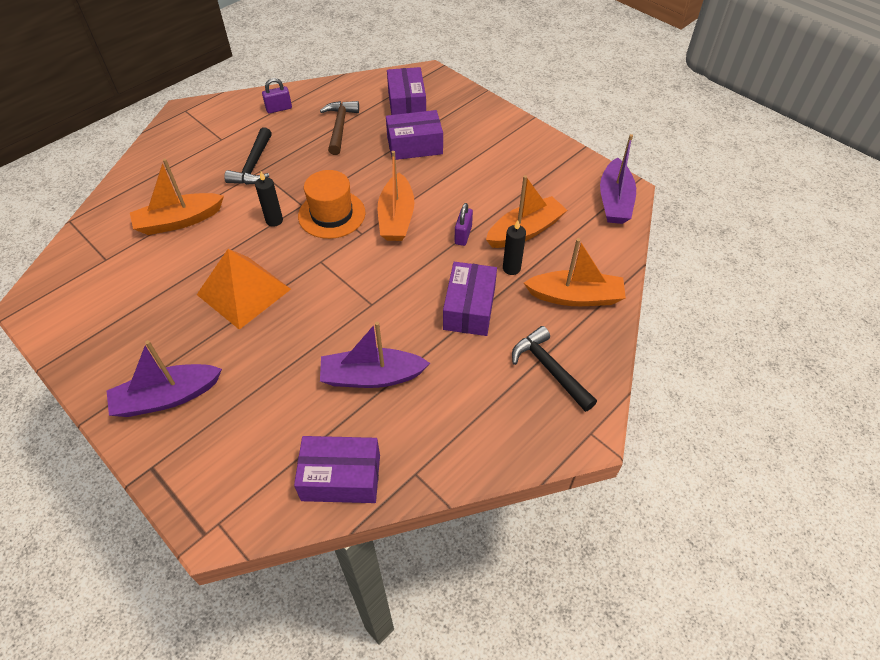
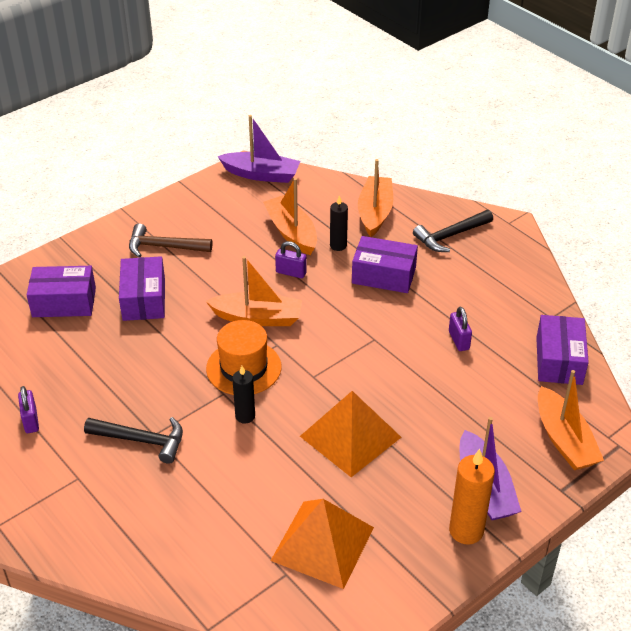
camera: 85 degrees left, 10 degrees down
orange boat [130,159,224,235] -> orange boat moved to [538,370,604,470]
brown hammer [320,101,359,155] -> brown hammer moved to [129,223,212,257]
purple boat [320,322,430,388] -> purple padlock [449,307,472,351]
none -> orange pyramid [270,499,374,589]
none -> orange candle [449,449,495,545]

